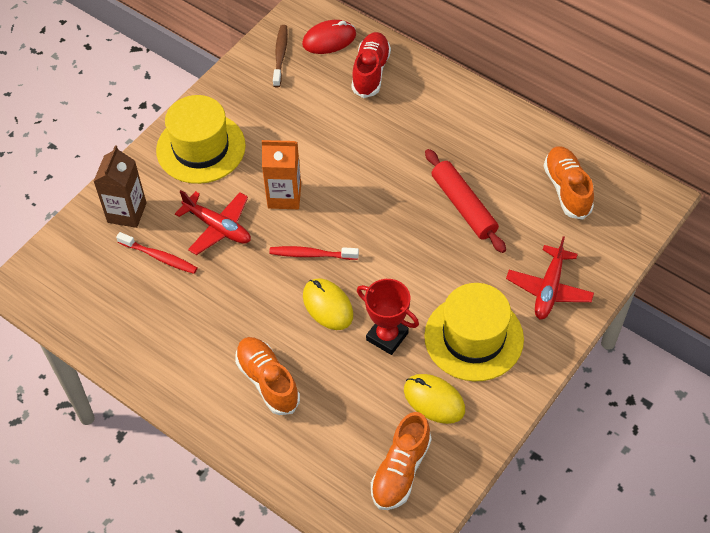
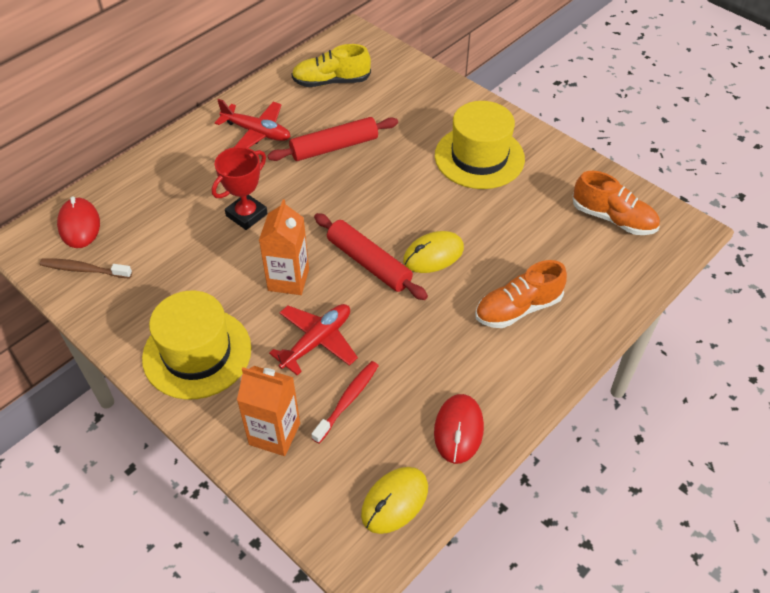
camera: 85 degrees left, 5 degrees down
brown carton [93,145,147,228] -> orange carton [237,366,300,456]
red toothbrush [269,246,359,260] -> red rolling pin [314,213,428,300]
red shoe [352,32,391,98] -> none
red trophy [357,279,419,355] -> red trophy moved to [212,147,268,230]
yellow mouse [404,374,465,424] -> yellow mouse moved to [361,467,428,534]
red plane [506,236,594,319] -> red plane moved to [215,99,290,148]
orange shoe [544,146,594,220] -> yellow shoe [291,44,371,87]
none -> red mouse [434,394,484,464]

